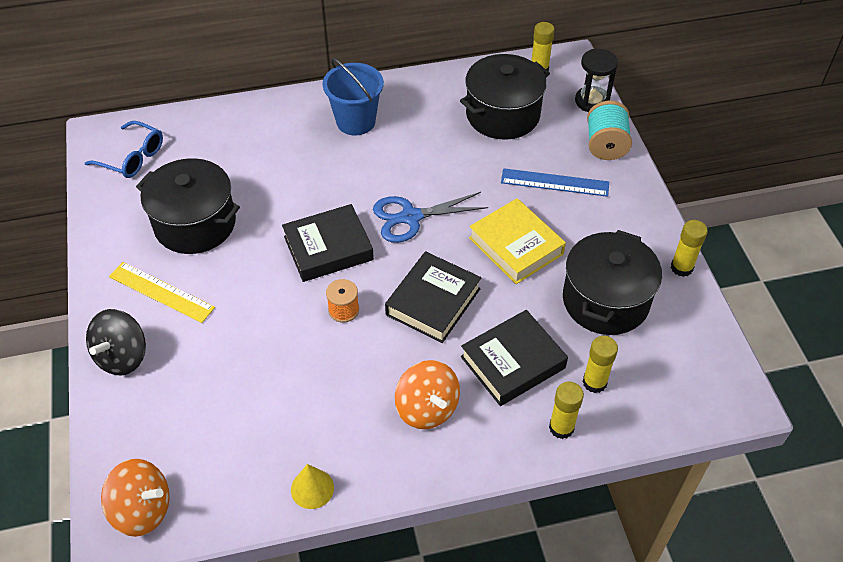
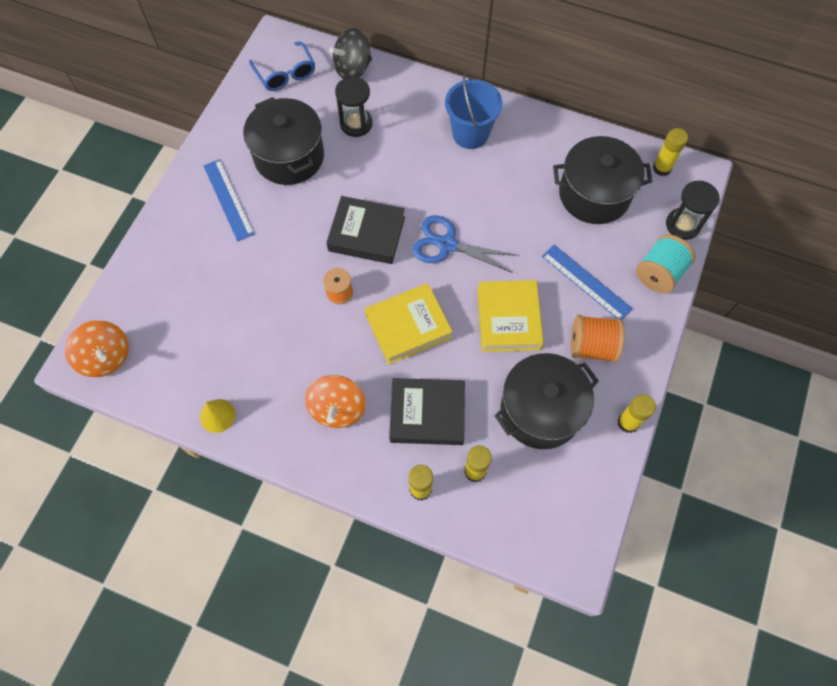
camera: 35 degrees right, 15 degrees up
black spinning top [86,309,146,375] -> black spinning top moved to [329,28,372,79]
yellow ruler [109,262,215,323] -> blue ruler [203,159,254,241]
black book [385,251,481,343] -> yellow book [365,283,453,365]
none -> black hourglass [335,77,373,137]
none -> orange spool [571,315,625,363]

